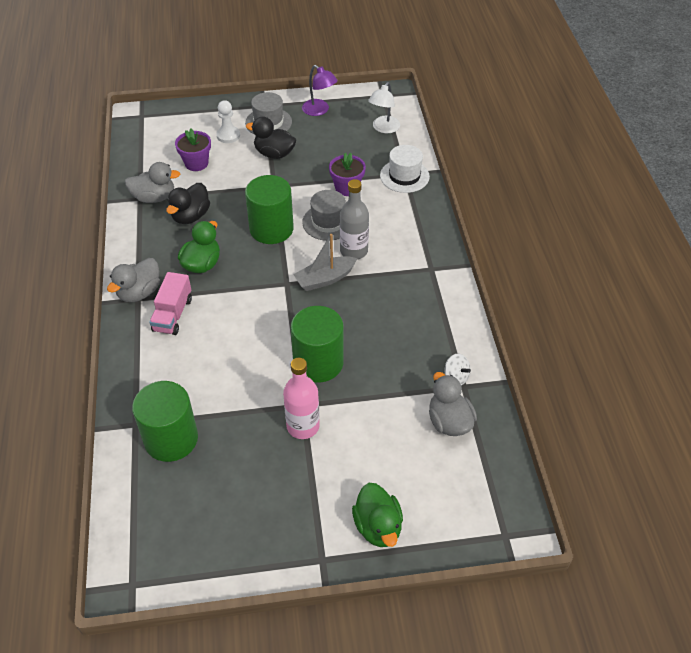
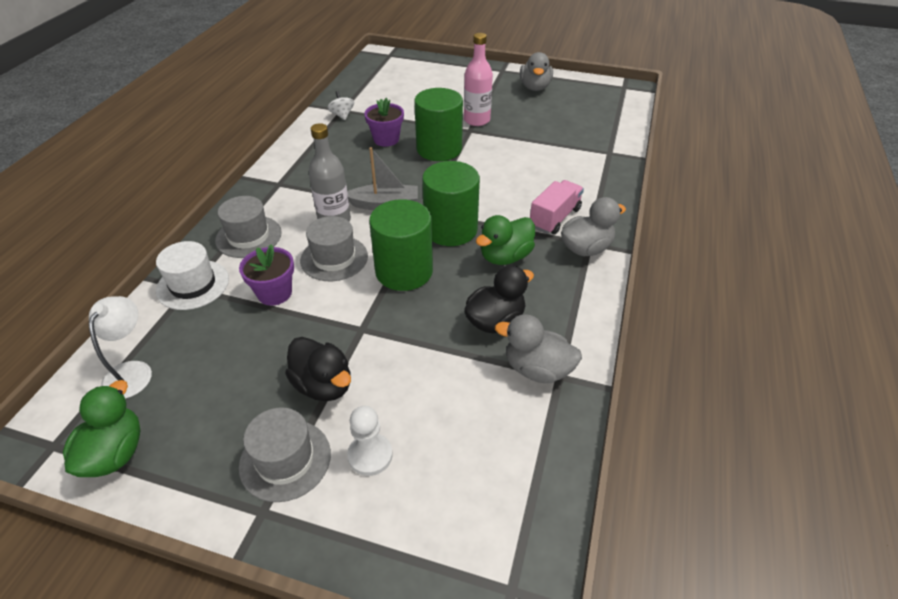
camera: 155 degrees left, 5 degrees down
green cylinder [132,381,198,462] -> green cylinder moved to [422,161,480,246]
purple flower pot [175,129,211,171] -> purple flower pot moved to [364,98,404,147]
purple lamp [302,65,338,116] -> none
green duck [352,483,403,547] -> green duck moved to [63,380,141,477]
white lamp [368,82,400,133] -> white lamp turned 45 degrees counterclockwise [89,296,152,399]
grey duck [429,372,477,436] -> grey duck moved to [520,52,553,91]
none -> grey hat [215,196,282,258]

